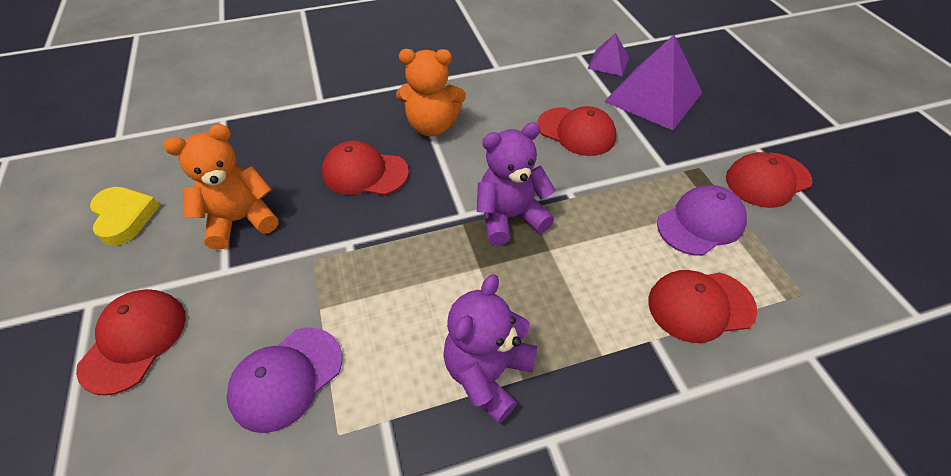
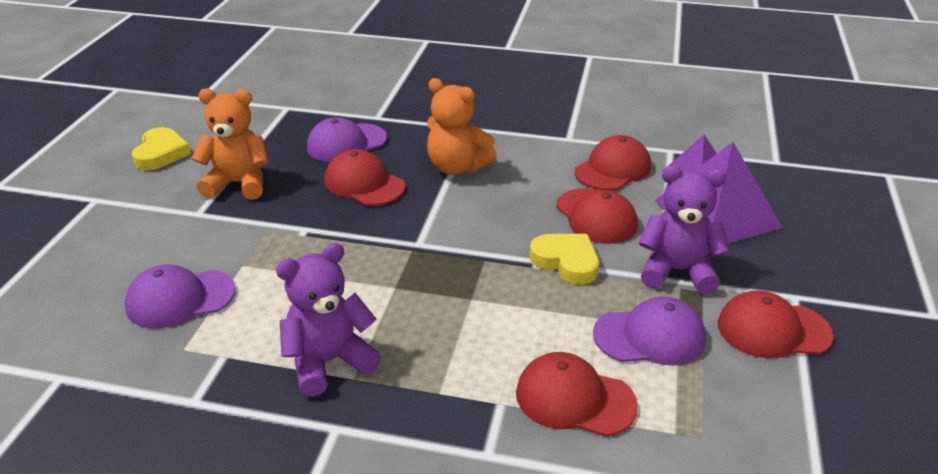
camera: 30 degrees right, 15 degrees down
red cap [76,289,186,396] -> red cap moved to [574,135,651,191]
purple teddy bear [477,122,555,245] -> purple teddy bear moved to [638,165,730,294]
none -> purple cap [307,117,387,162]
none -> yellow heart [530,234,599,285]

